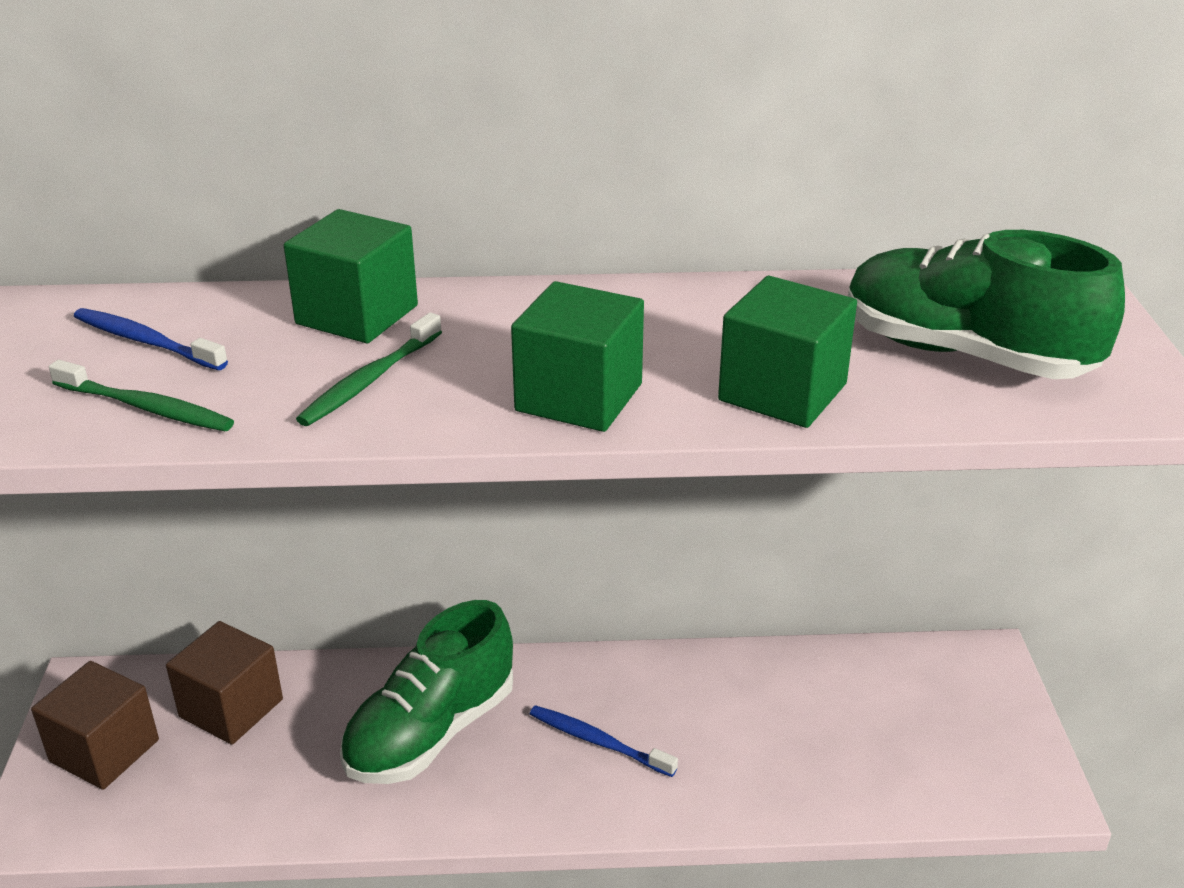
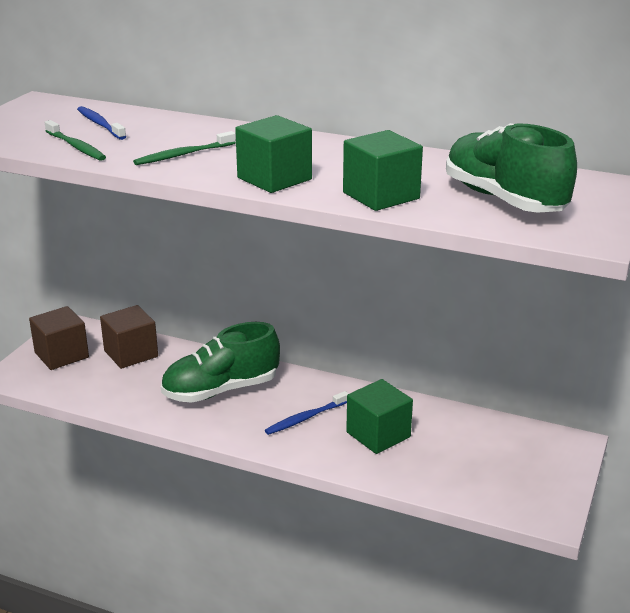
camera: 25 degrees right, 5 degrees down
green cube [284,209,418,343] -> green cube moved to [346,379,413,454]
blue toothbrush [530,705,678,777] -> blue toothbrush turned 90 degrees counterclockwise [265,391,349,435]

